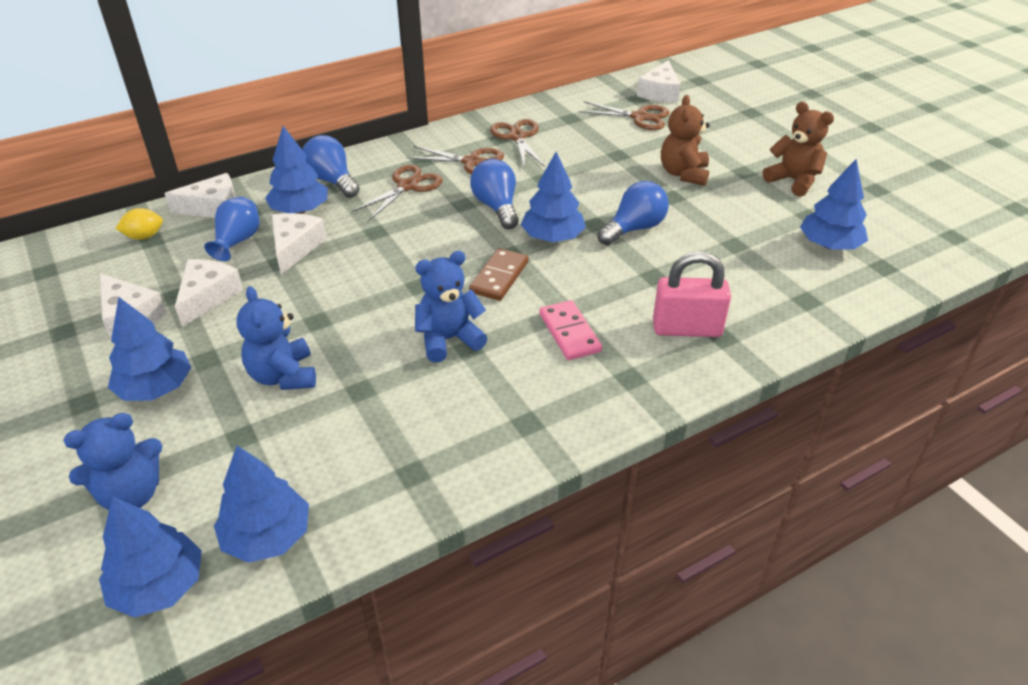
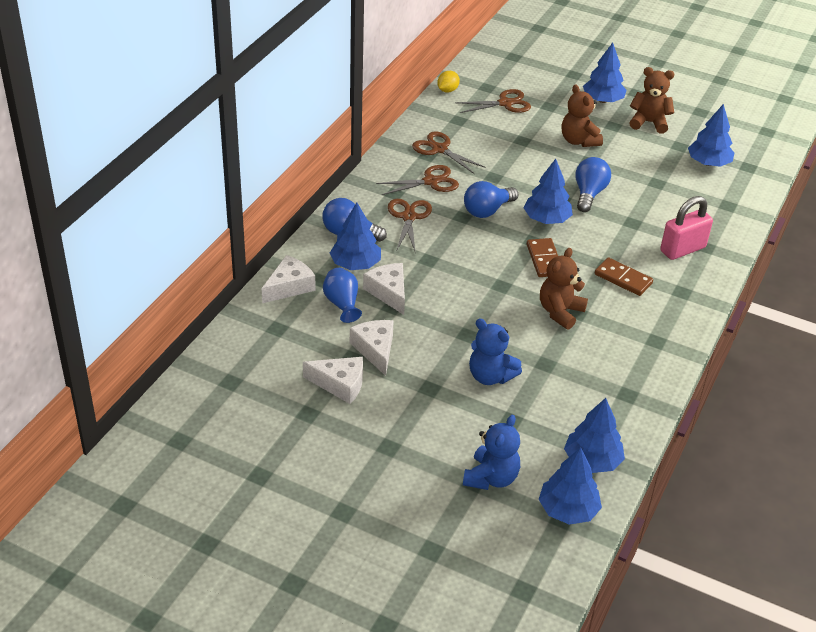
camera: 35 degrees left, 0 degrees up
blue tree [108,297,191,401] -> blue tree moved to [583,43,627,103]
yellow lemon [115,208,163,240] -> yellow lemon moved to [437,71,460,92]
blue teddy bear [415,251,488,363] -> brown teddy bear [540,248,588,330]
blue light bulb [470,159,519,229] -> blue light bulb turned 75 degrees counterclockwise [464,181,518,218]
pink domino [539,300,602,360] -> brown domino [595,257,653,296]
white cheese [637,60,681,102] -> none

